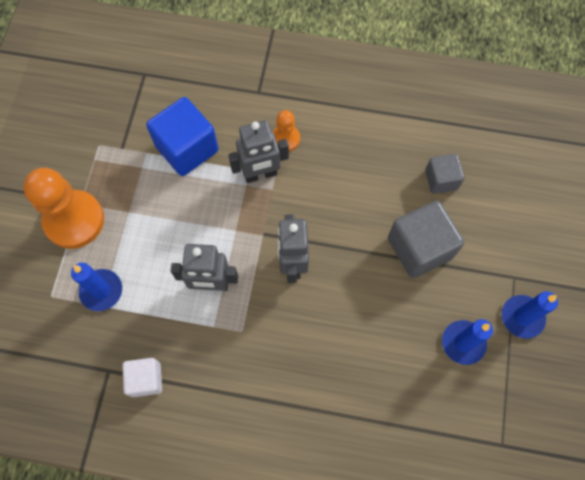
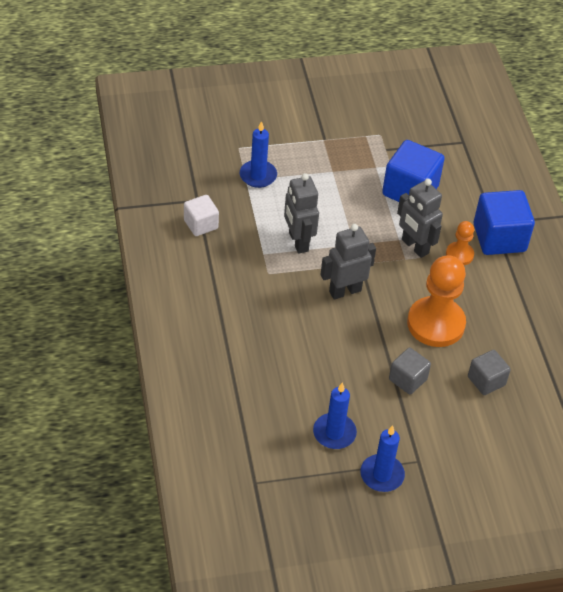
camera: 65 degrees right, 20 degrees down
orange pawn [23,168,104,249] -> orange pawn moved to [407,255,466,347]
grey cube [388,201,464,278] -> grey cube [389,348,431,395], size x0.58
none -> blue cube [474,190,535,255]

